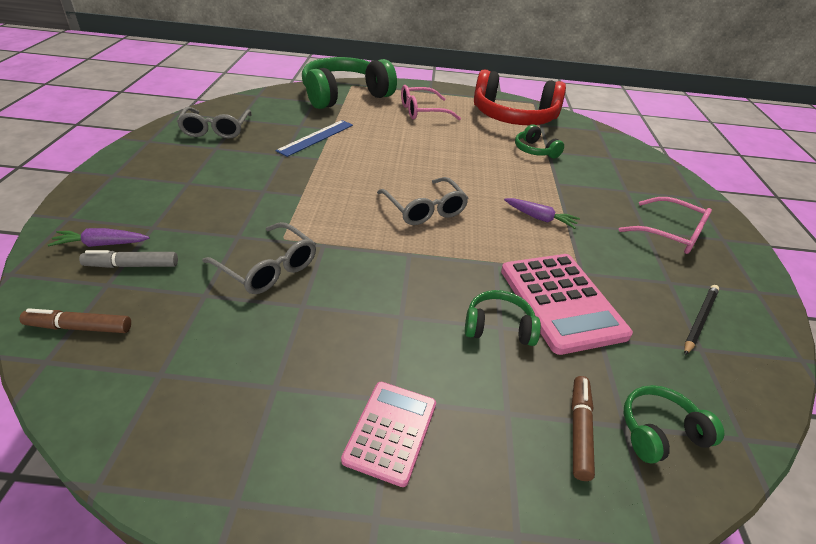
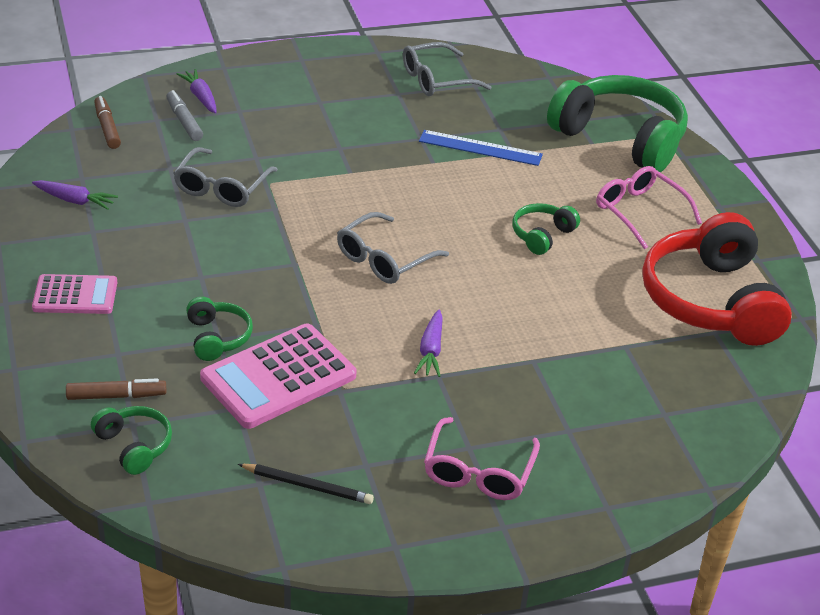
camera: 70 degrees right, 0 degrees up
green headphones [515,124,564,159] -> green headphones moved to [512,203,580,255]
none -> purple carrot [32,180,118,210]

